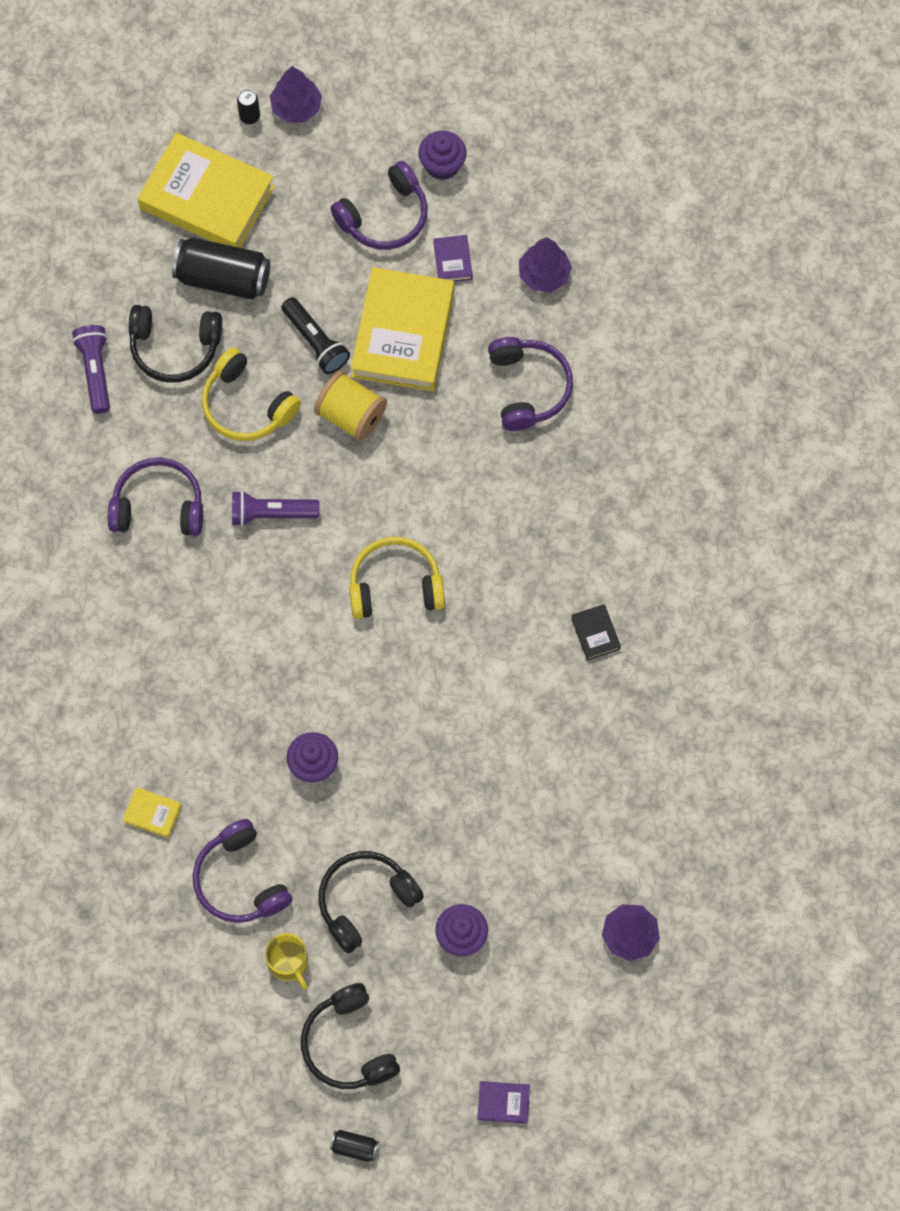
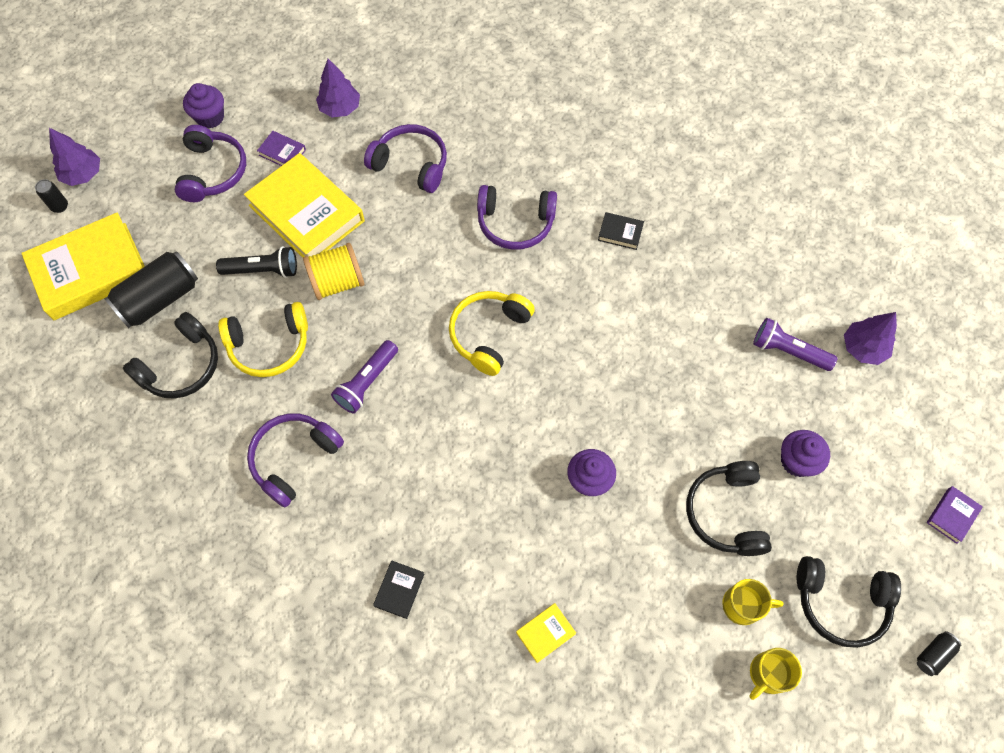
camera: 55 degrees left, 5 degrees down
purple flashlight [72,325,110,414] -> purple flashlight moved to [753,318,837,371]
purple headphones [192,819,292,923] -> purple headphones moved to [477,185,557,250]
none -> black book [373,561,424,619]
none -> yellow mug [749,648,802,700]

